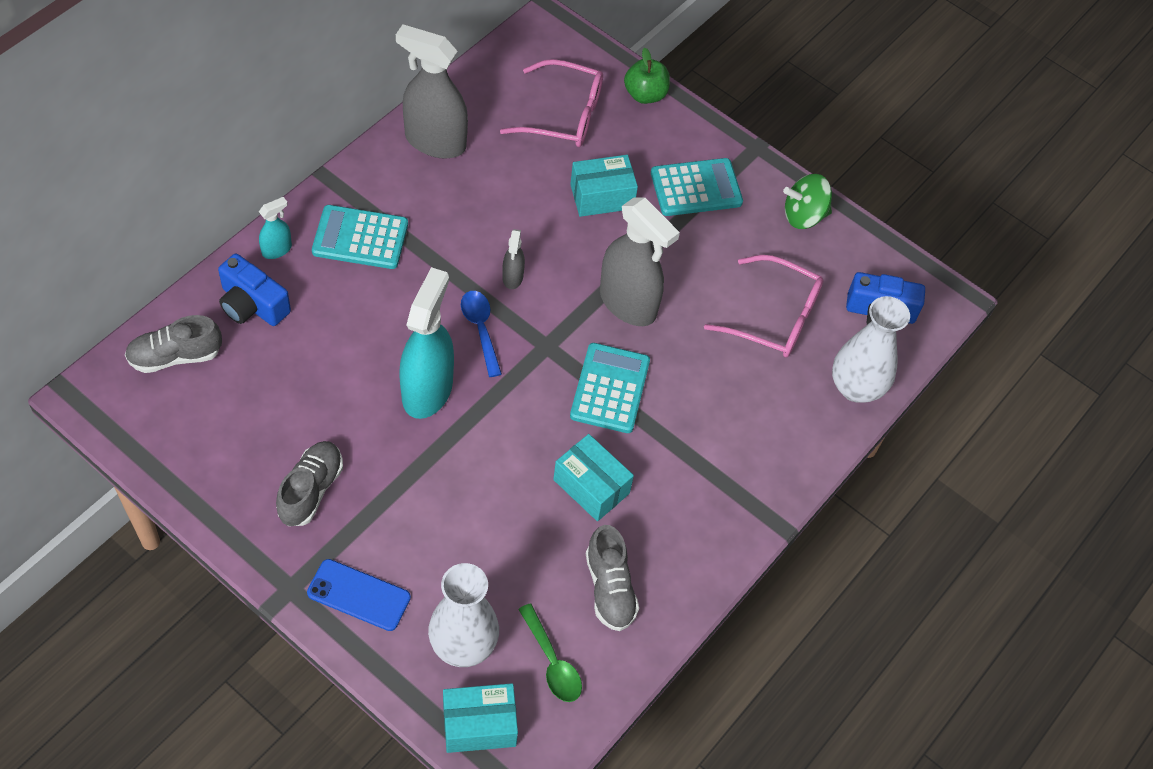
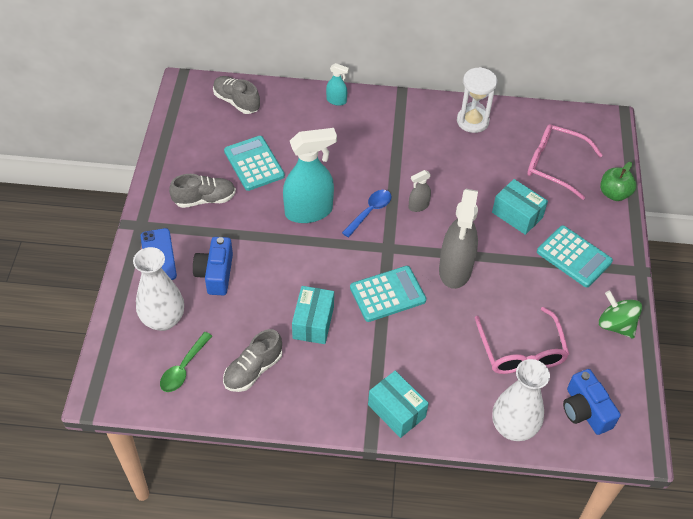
camera: 60 degrees right, 5 degrees down
blue camera [218,254,291,326] -> blue camera moved to [193,237,233,295]
turquoise calculator [312,205,408,269] -> turquoise calculator moved to [224,136,285,191]
grey spray bottle [396,24,468,158] -> white hourglass [457,67,498,133]
turquoise box [443,683,518,753] -> turquoise box moved to [368,371,429,438]
pink glasses [500,59,603,147] -> pink glasses turned 135 degrees clockwise [527,124,603,200]

